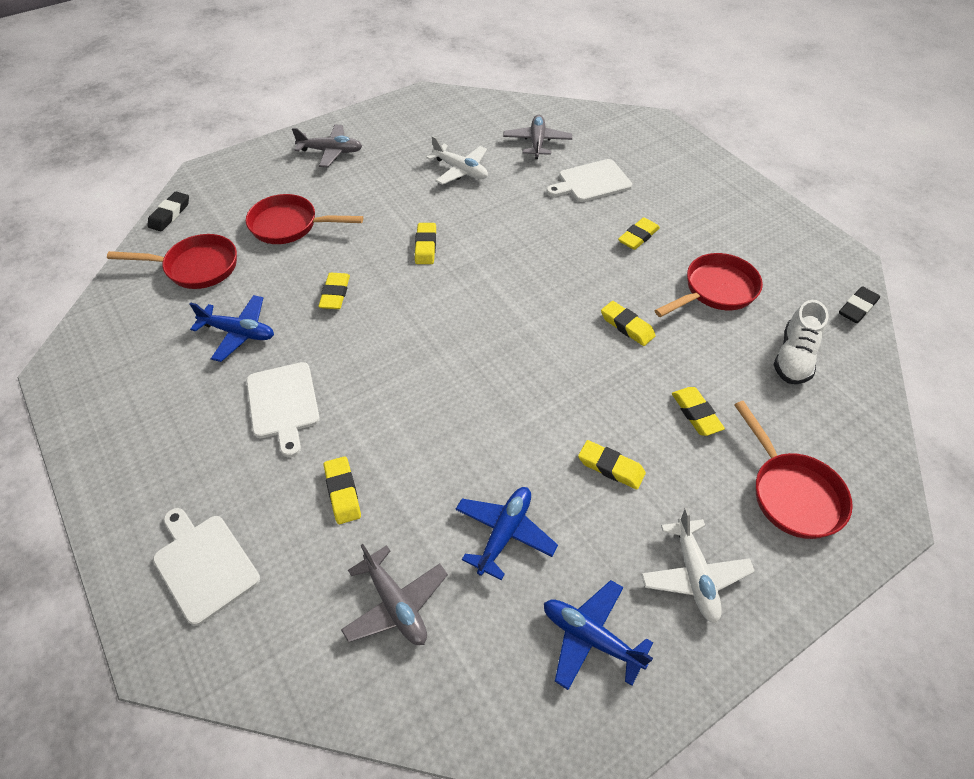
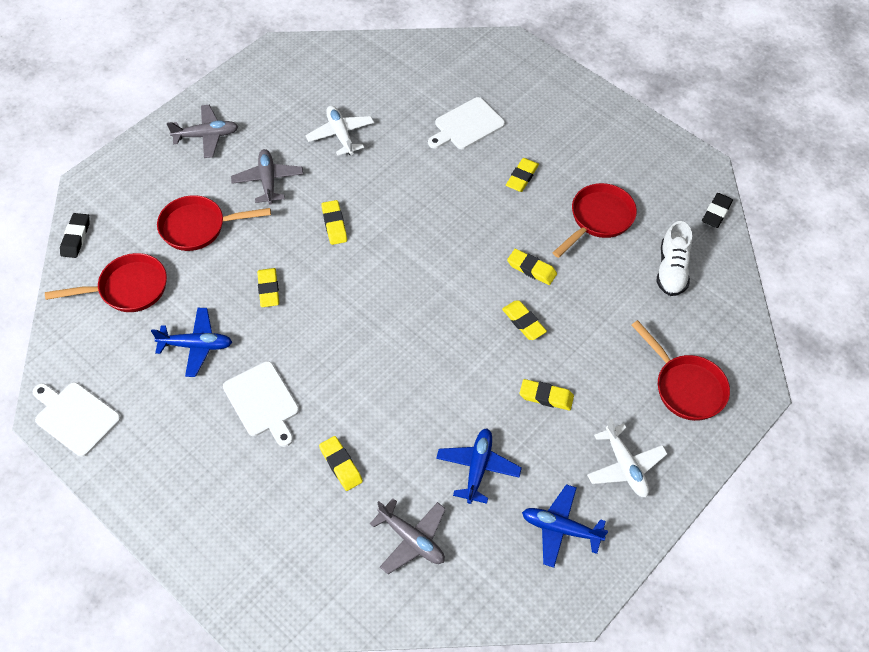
camera: 15 degrees left, 5 degrees up
white cutting board [153,508,260,626] -> white cutting board moved to [33,382,121,457]
white plane [426,136,488,185] -> white plane turned 135 degrees counterclockwise [306,105,374,156]
grey plane [503,115,572,159] -> grey plane moved to [231,149,303,205]
yellow eraser [672,387,725,436] -> yellow eraser moved to [502,301,547,340]

